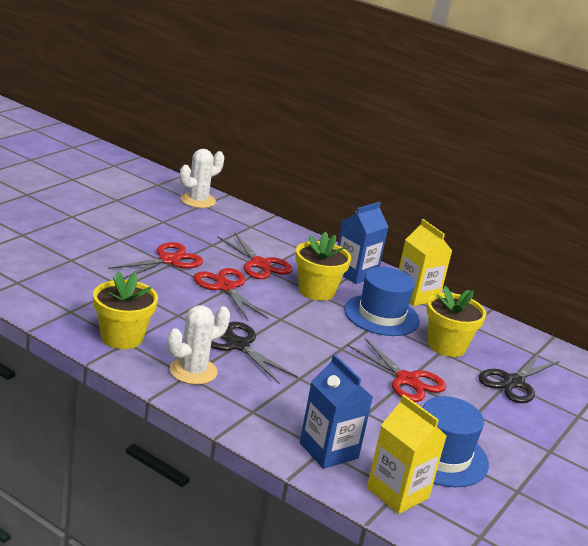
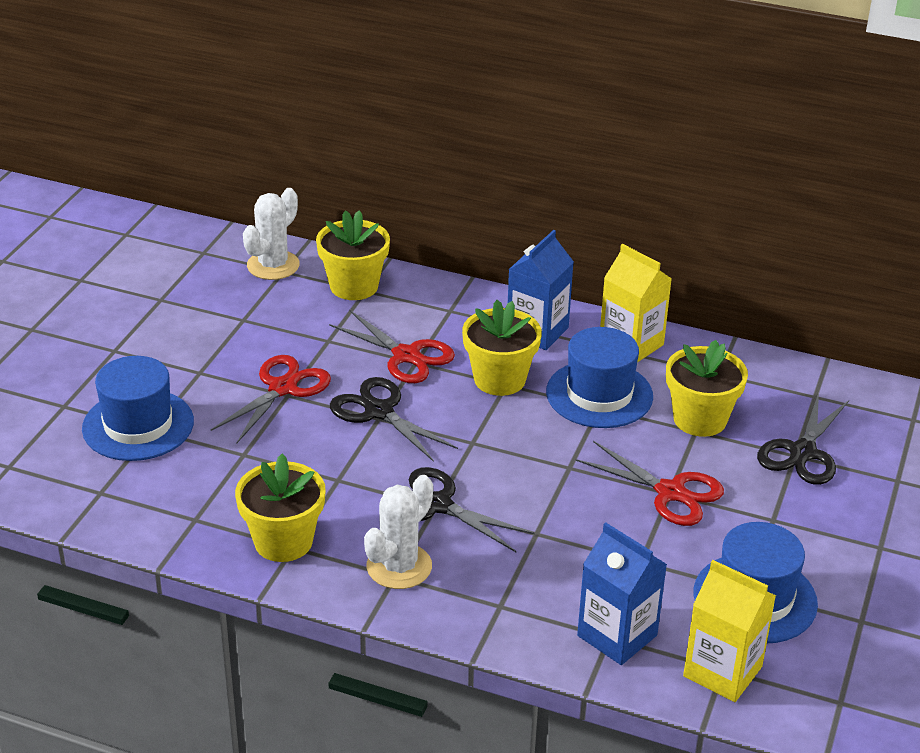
camera: 10 degrees left, 10 degrees up
red scissors [194,268,269,321] -> black scissors [330,377,458,462]
none -> blue hat [82,356,194,461]
none -> yellow flower pot [316,210,390,300]

